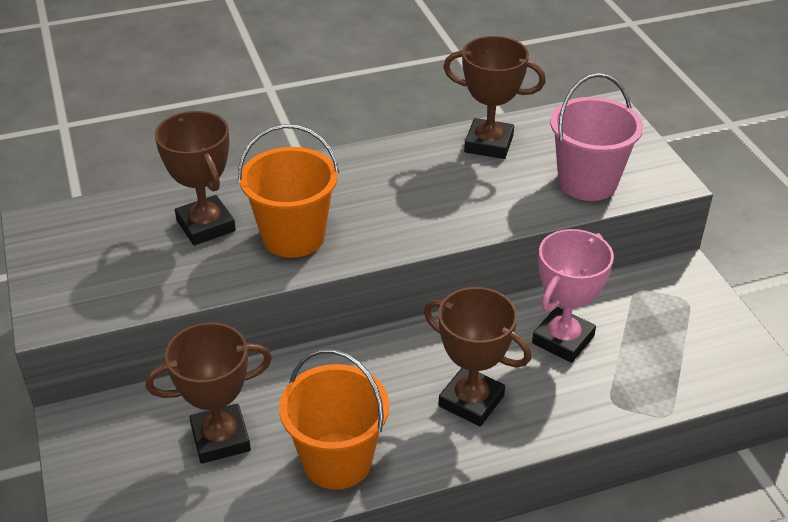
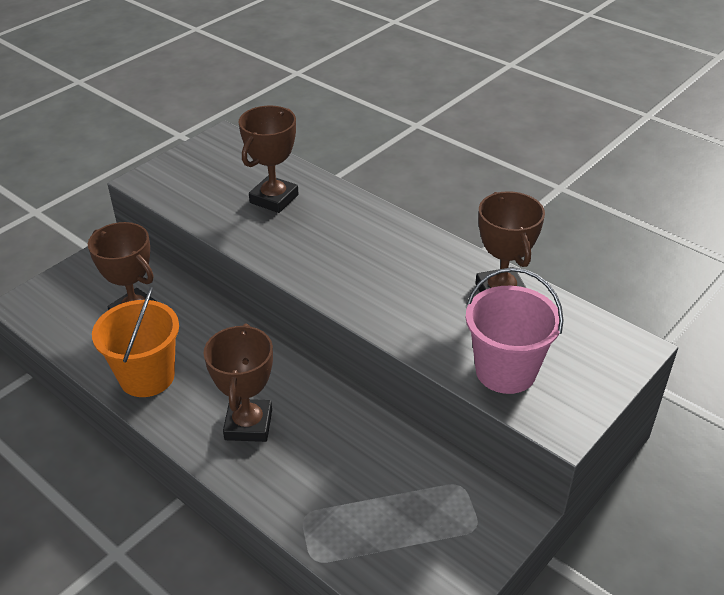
camera: 60 degrees right, 0 degrees up
orange bucket [238,124,339,258] -> none
pink trophy [532,229,614,363] -> none

